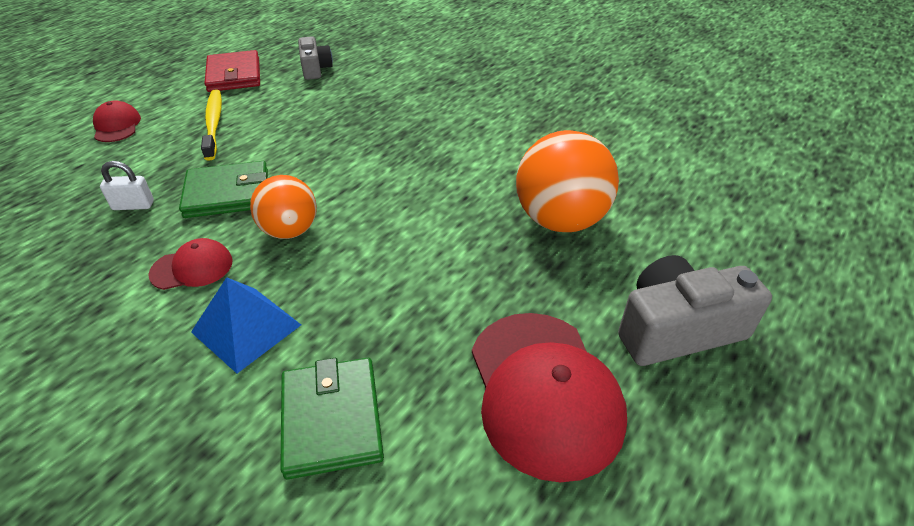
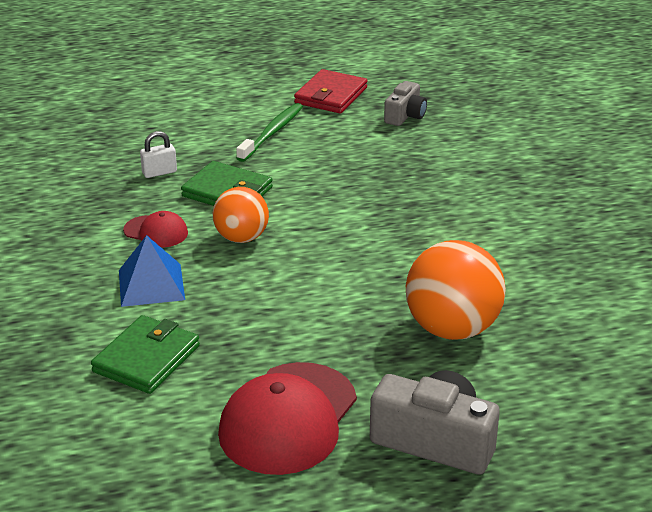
camera: 40 degrees right, 10 degrees down
red cap [93,100,141,142] -> none
white padlock [100,161,154,210] -> white padlock turned 60 degrees counterclockwise [140,131,177,178]
yellow toothbrush [201,89,222,161] -> green toothbrush [236,103,303,162]

